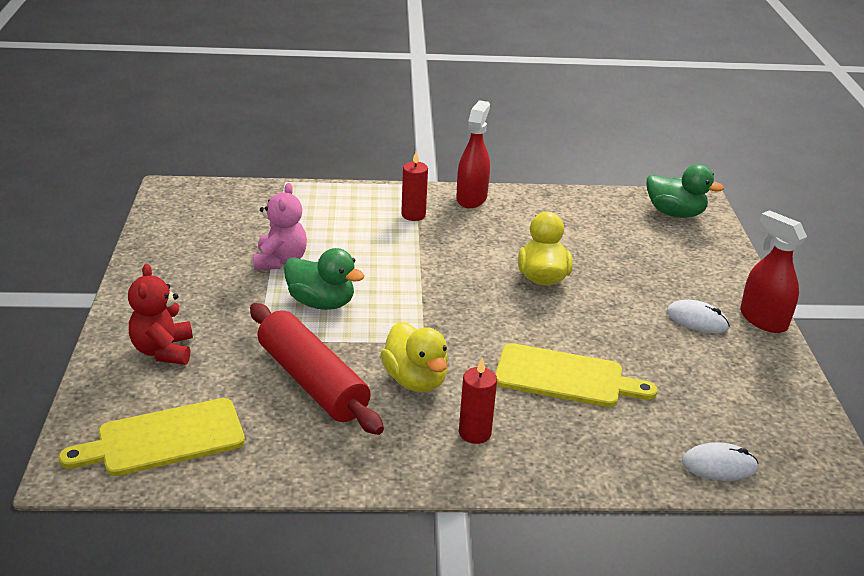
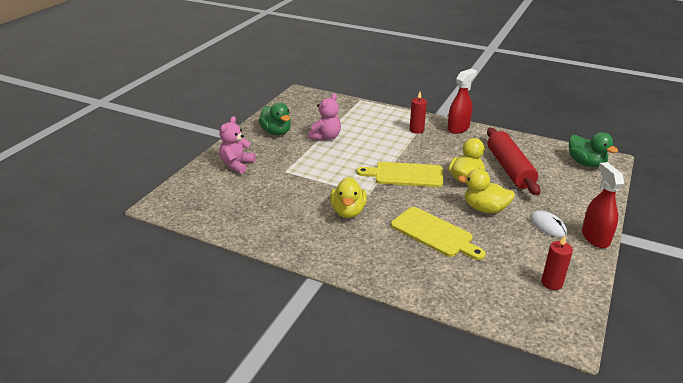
camera: 30 degrees right, 0 degrees up
yellow cutting board [59,398,245,476] -> yellow cutting board moved to [357,162,443,187]
red teddy bear [128,264,193,365] -> pink teddy bear [219,116,256,174]
red rolling pin [250,303,384,435] -> red rolling pin moved to [487,128,540,196]
green duck [284,248,365,310] -> green duck moved to [258,103,291,135]
red candle [459,358,497,444] -> red candle moved to [541,235,573,290]
white mouse [682,442,759,481] -> none
none -> yellow duck [458,169,515,213]

